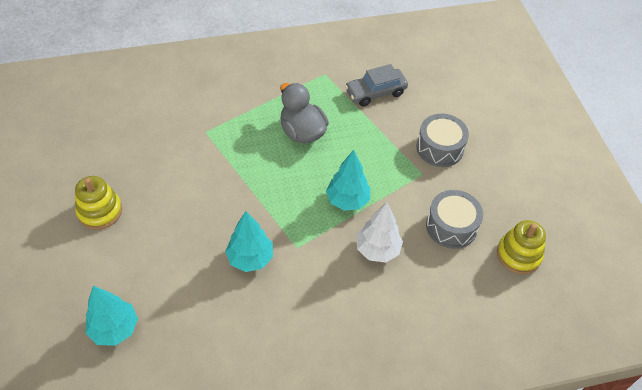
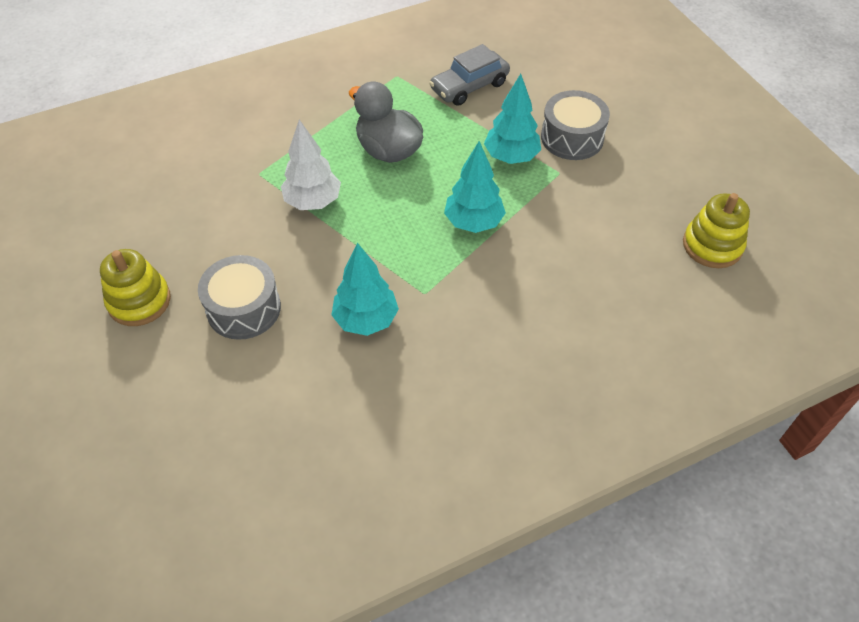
camera: 10 degrees left, 0 degrees up
turquoise tree [85,286,138,346] -> turquoise tree moved to [484,74,541,164]
white tree [356,202,403,263] -> white tree moved to [281,120,341,210]
grey drum [426,190,483,249] -> grey drum moved to [198,255,281,340]

